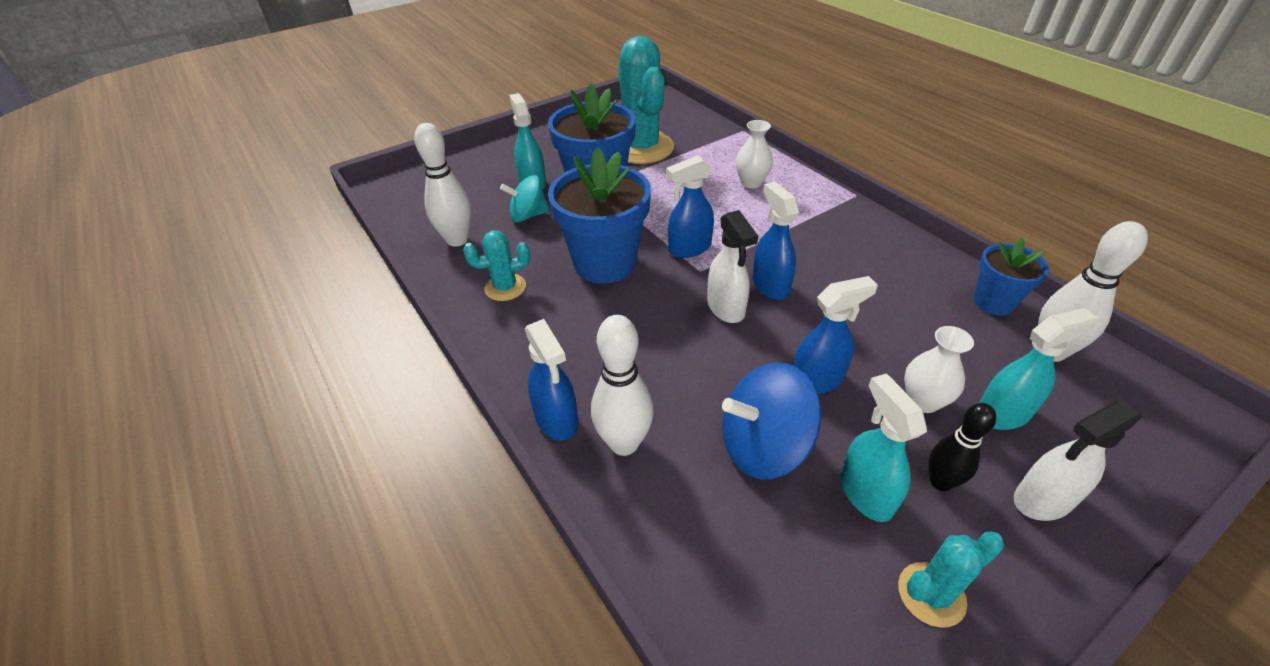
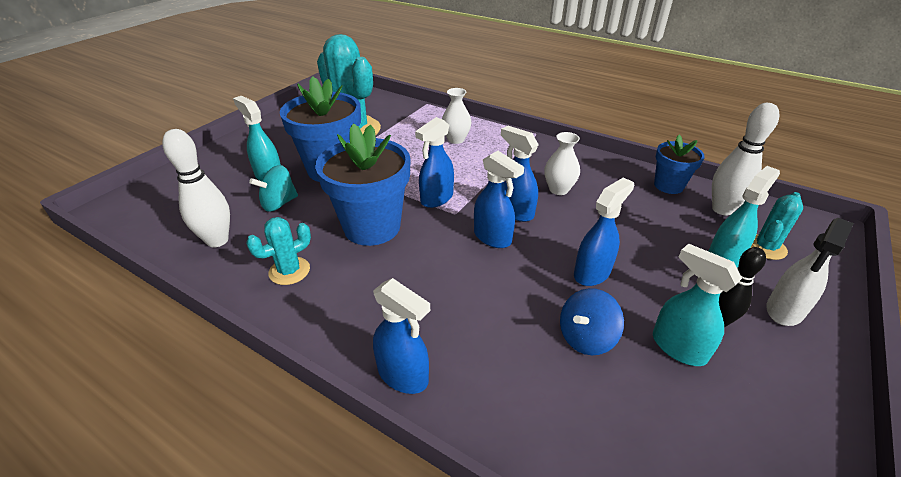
camera: 25 degrees left, 5 degrees down
white bowling pin [591,315,654,456] -> none
white spray bottle [707,210,758,323] -> blue spray bottle [474,151,524,248]
blue spinning top [722,363,821,479] -> blue spinning top [560,288,624,355], size x0.66
turquoise cactus [898,532,1004,628] -> turquoise cactus moved to [750,192,803,260]
white vase [904,326,974,413] -> white vase moved to [544,132,580,195]

